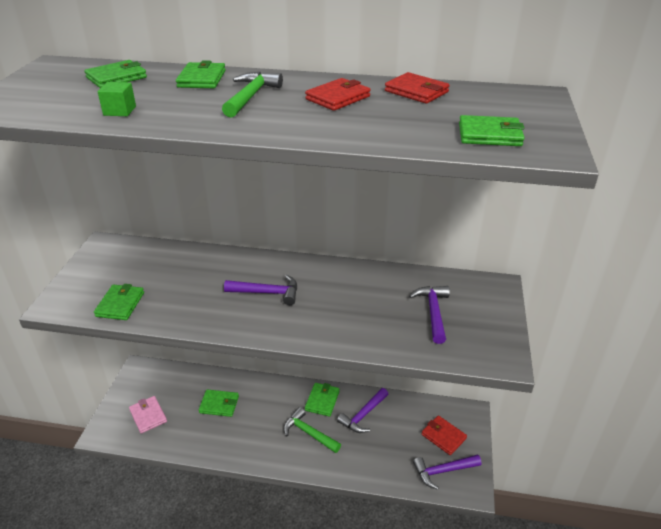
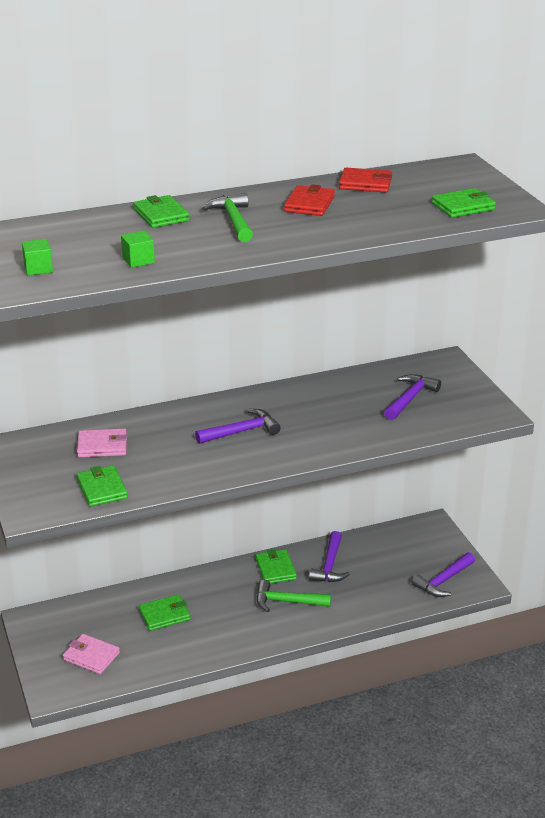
camera: 30 degrees left, 5 degrees down
green wallet [84,60,147,88] -> none
purple hammer [409,286,450,344] -> purple hammer turned 60 degrees clockwise [384,374,441,420]
red wallet [422,416,467,455] -> none
none -> green cube [22,239,53,276]
none -> pink wallet [77,428,128,458]

